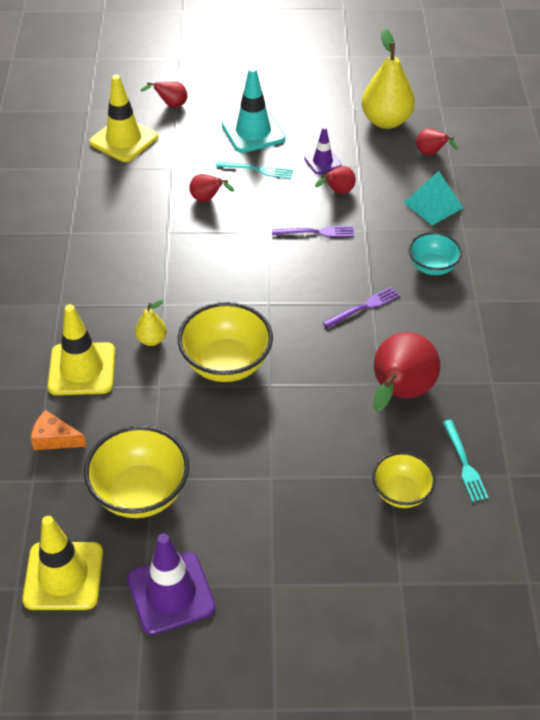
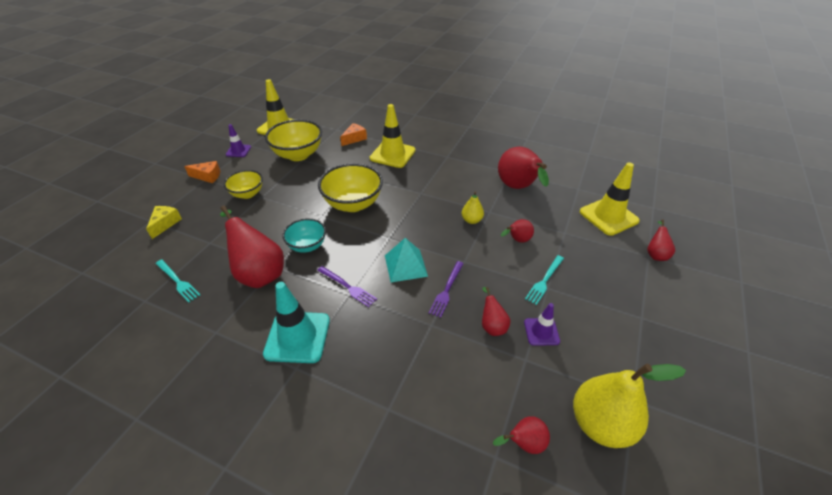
camera: 115 degrees right, 5 degrees down
purple traffic cone [127,533,215,635] -> purple traffic cone [226,124,251,157], size x0.55
yellow pear [135,300,167,346] -> yellow pear moved to [461,191,484,224]
turquoise traffic cone [222,67,285,153] -> turquoise traffic cone moved to [263,282,330,363]
purple fork [323,287,400,328] -> purple fork turned 45 degrees counterclockwise [317,266,377,307]
yellow bowl [372,452,436,508] -> yellow bowl moved to [224,170,263,199]
turquoise pyramid [404,171,463,225] -> turquoise pyramid moved to [385,238,428,282]
turquoise bowl [408,232,462,275] -> turquoise bowl moved to [282,218,326,253]
turquoise fork [443,420,489,502] -> turquoise fork turned 150 degrees counterclockwise [155,259,200,302]
none -> yellow cheese [146,206,182,239]
none -> orange cheese [184,161,220,183]
none -> red pear [498,146,549,189]

